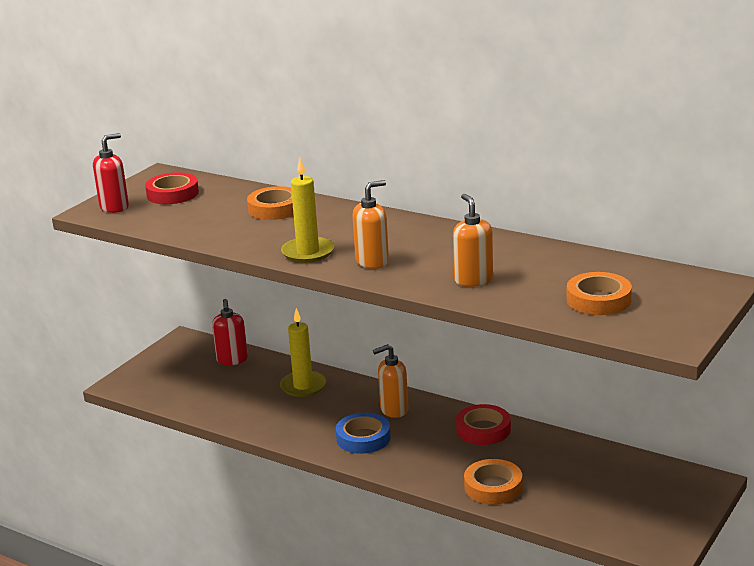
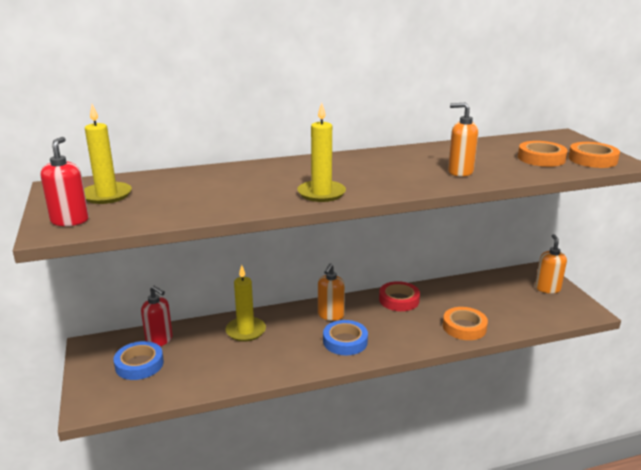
camera: 50 degrees left, 0 degrees up
red tape [145,172,199,204] -> yellow candle [84,104,132,204]
orange tape [247,186,293,220] -> orange tape moved to [568,142,620,168]
orange soap dispenser [352,180,389,269] -> orange soap dispenser moved to [535,234,567,293]
none -> blue tape [113,341,164,380]

